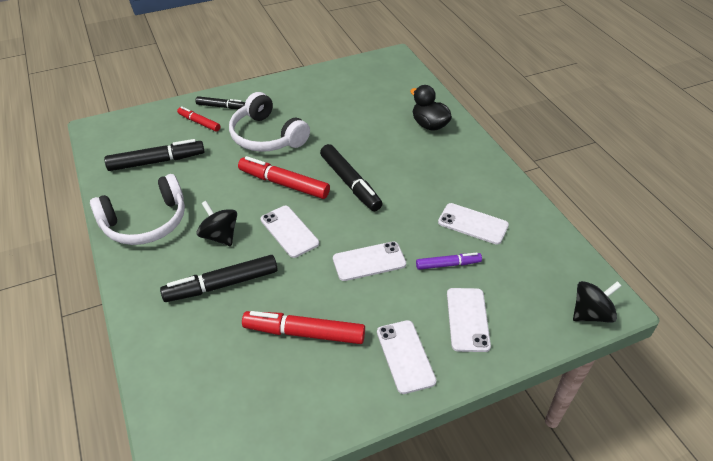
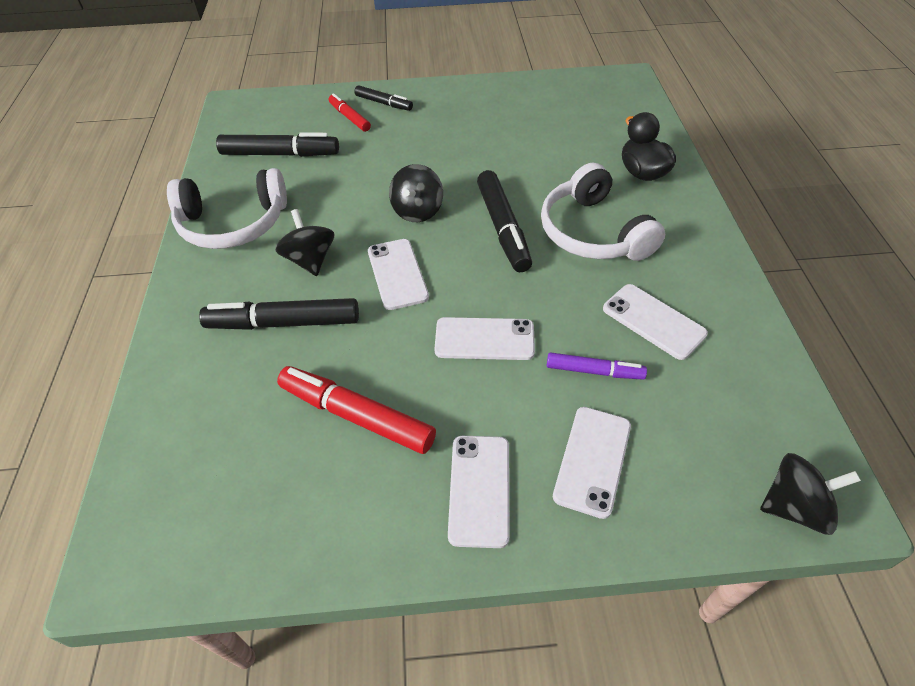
camera: 20 degrees right, 5 degrees up
white headphones [229,92,310,152] -> white headphones moved to [541,163,665,261]
red marker [238,156,330,199] -> black spinning top [389,164,443,222]

